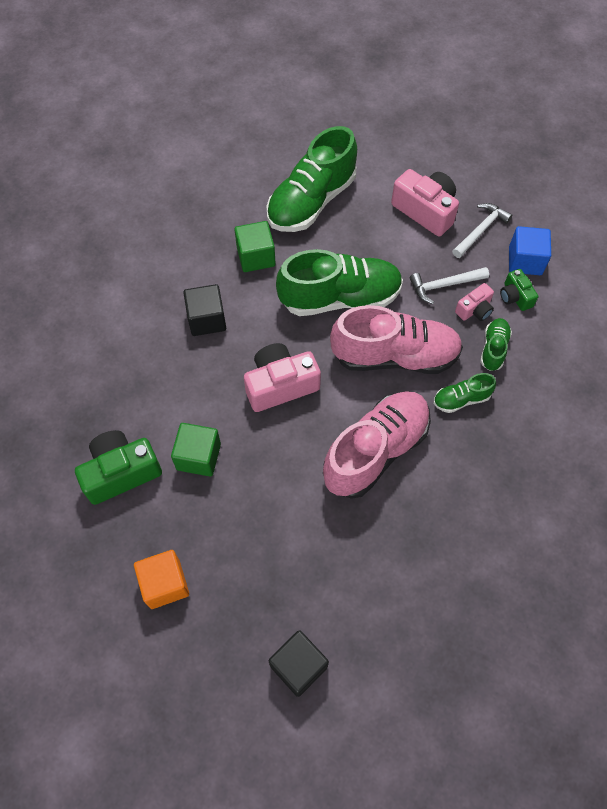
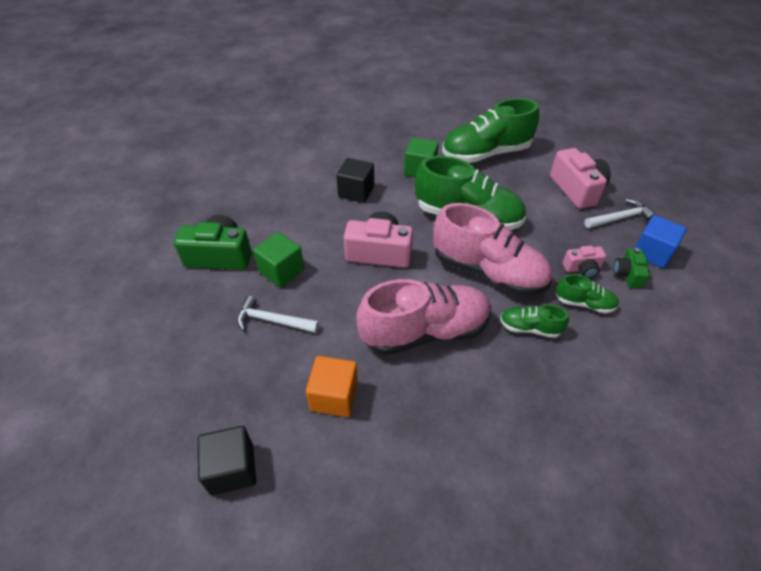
camera: 30 degrees right, 15 degrees down
orange cube [134,550,189,609] -> orange cube moved to [306,356,358,417]
white hammer [410,267,489,304] -> white hammer moved to [237,296,319,333]
green shoe [480,318,512,371] -> green shoe turned 60 degrees clockwise [556,274,619,314]

